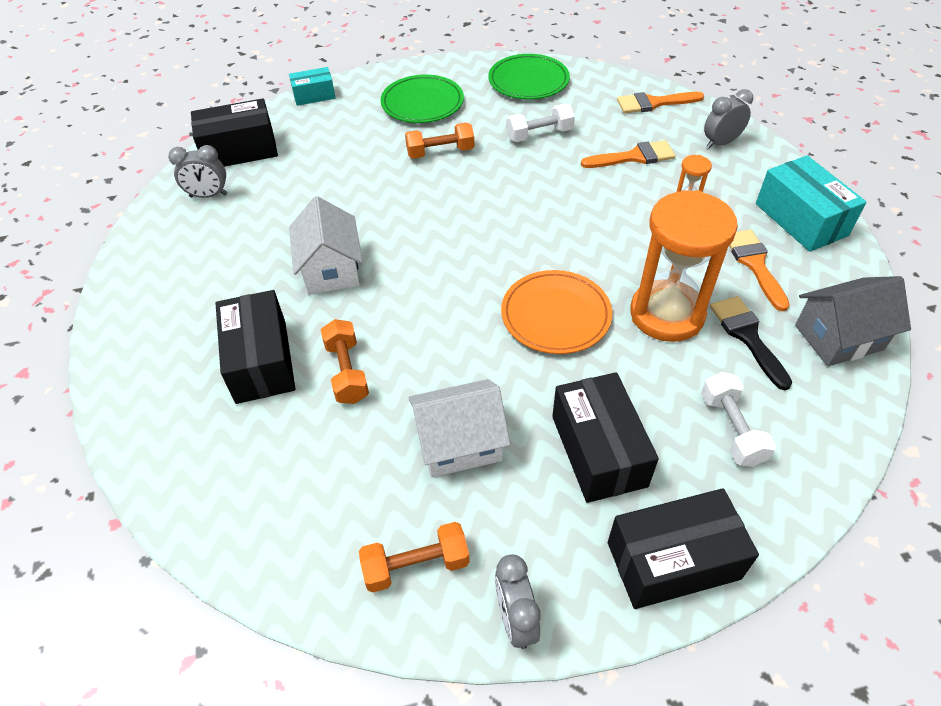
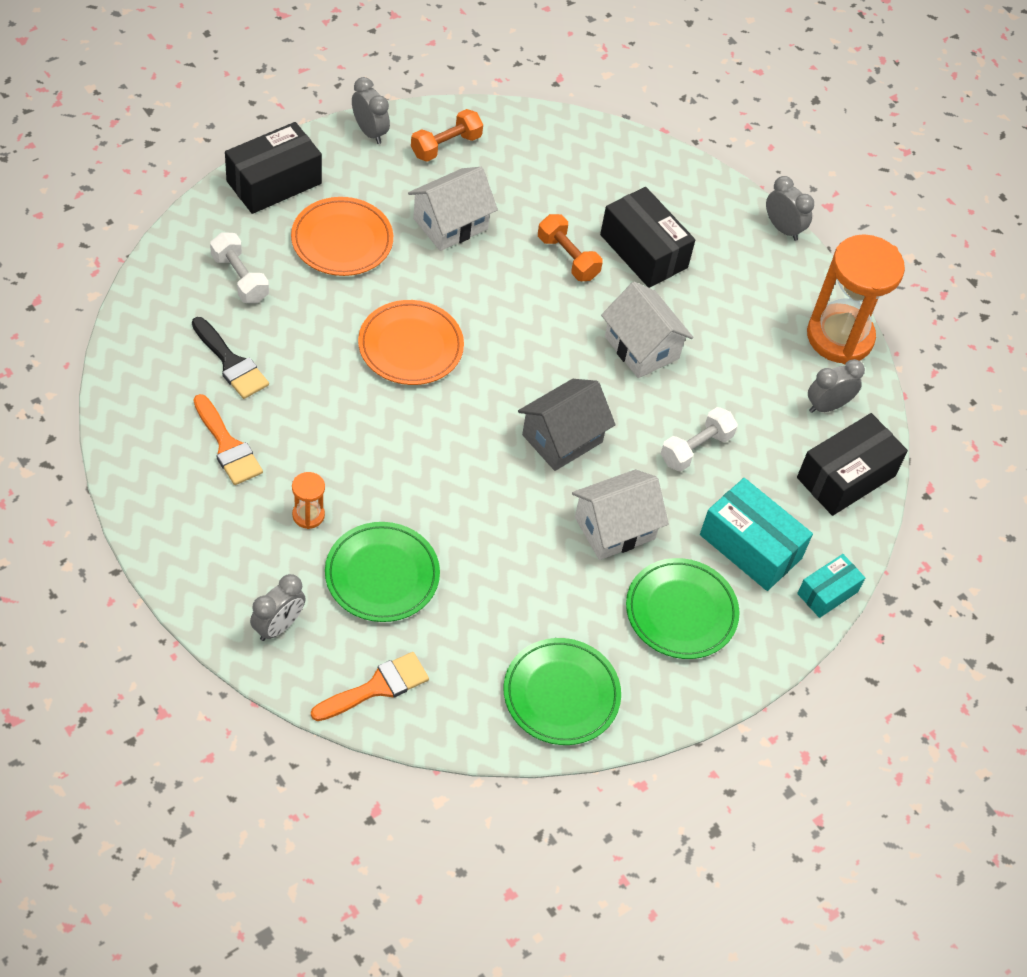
camera: 150 degrees right, 5 degrees up
orange dumbbell [405,123,474,159] -> white house [572,469,669,560]
white dumbbell [506,104,575,142] -> white dumbbell moved to [661,407,738,472]
black box [552,372,659,503] -> orange plate [291,197,393,276]
orange brush [581,140,676,168] -> green plate [325,522,440,622]
orange hourglass [630,190,738,342] -> orange hourglass moved to [807,234,905,364]
turquoise box [756,155,866,252] -> turquoise box moved to [700,478,813,591]
grey house [795,276,911,366] -> grey house moved to [518,379,615,471]
none -> grey clock [766,176,814,241]

